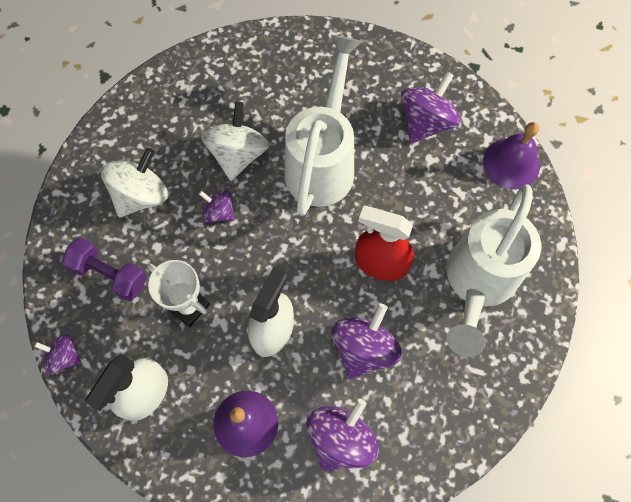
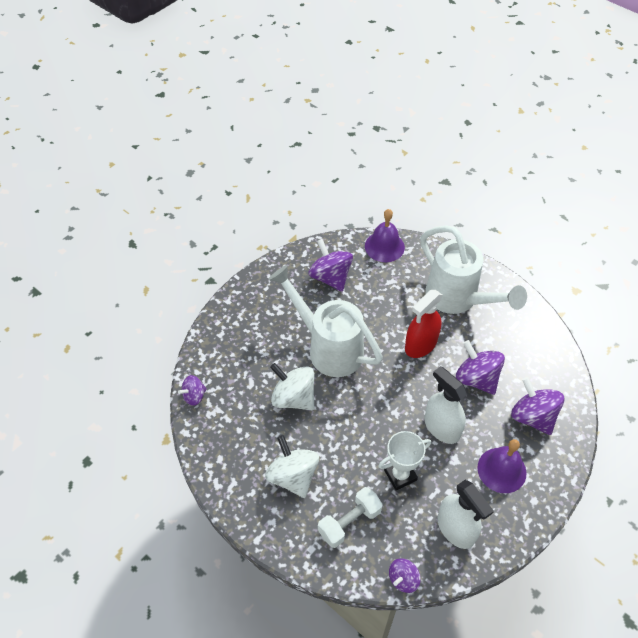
camera: 65 degrees left, 15 degrees down
purple dumbbell [62,237,147,301] -> white dumbbell [318,487,383,548]
purple spinning top [199,190,235,222] -> purple spinning top moved to [178,375,207,406]

